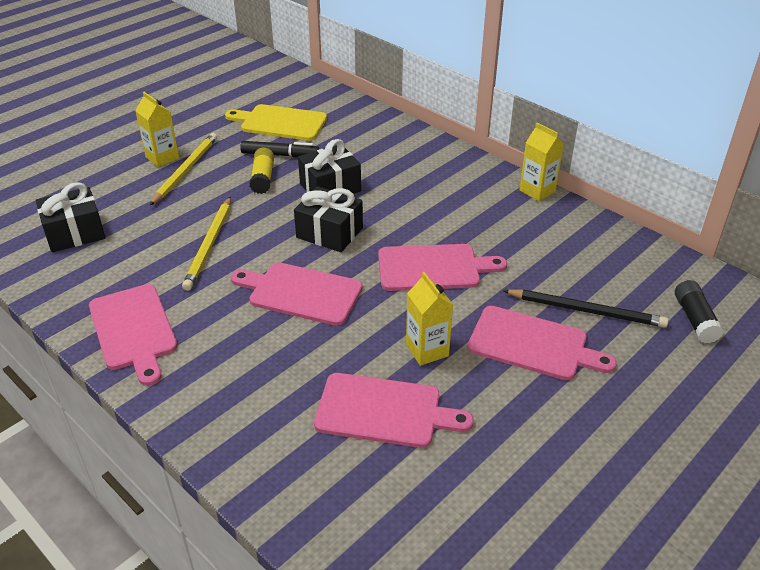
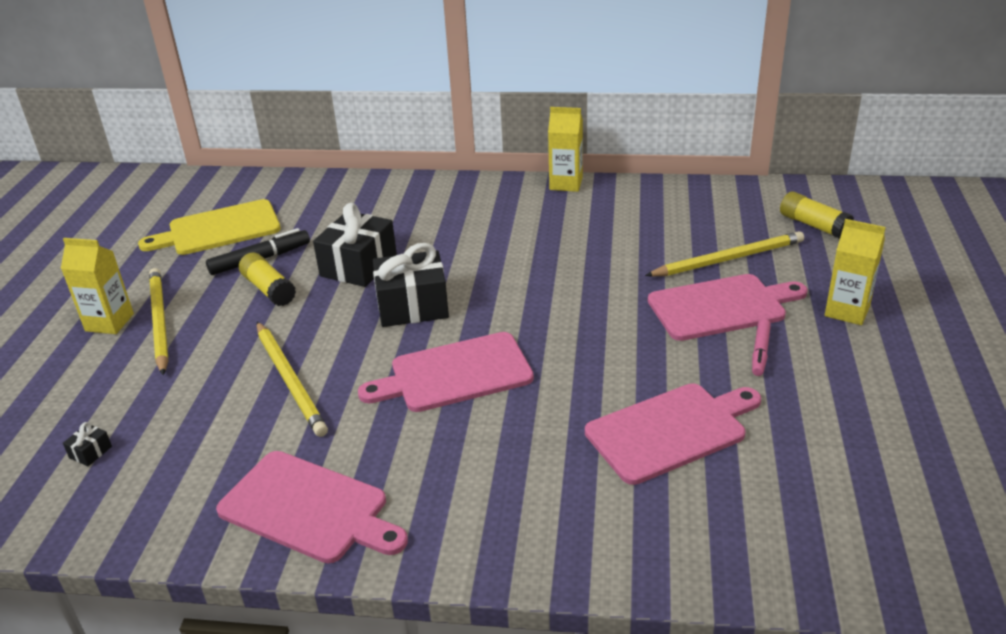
camera: 35 degrees left, 5 degrees down
black gift [36,182,105,252] -> black gift [63,422,112,466], size x0.40
pink cutting board [378,244,507,291] -> none
yellow carton [406,272,453,366] -> yellow carton moved to [825,219,886,325]
black pencil [503,290,668,327] -> yellow pencil [645,231,804,276]
black glue stick [675,280,724,343] -> yellow glue stick [780,191,854,239]
none -> pink marker [752,319,771,376]

